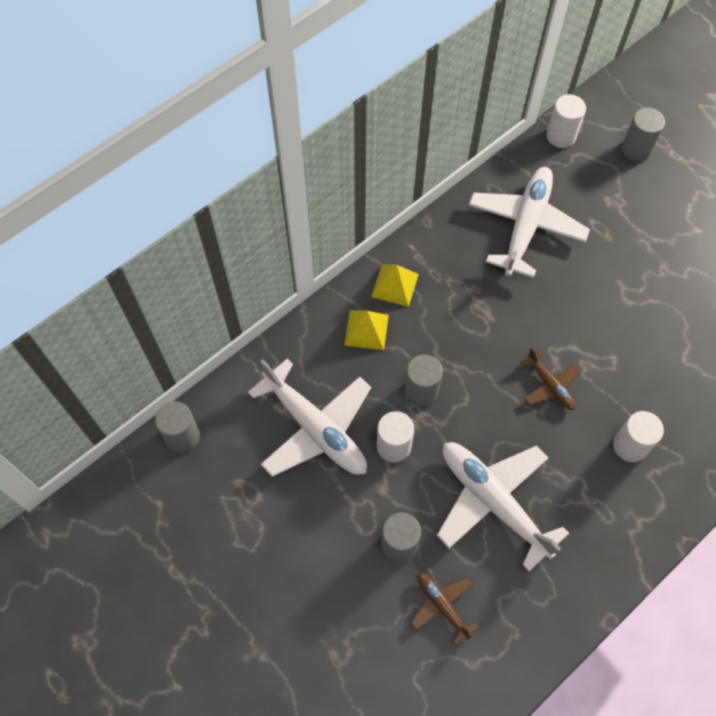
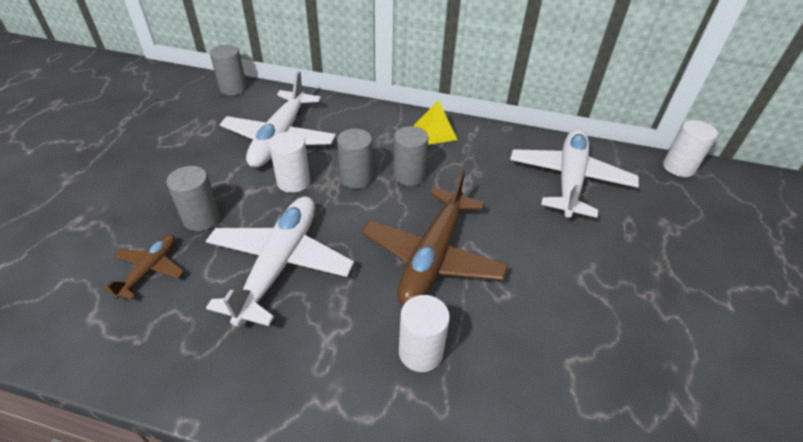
camera: 55 degrees right, 20 degrees down
yellow pyramid [344,310,389,350] -> none
white plane [469,167,590,278] -> white plane turned 60 degrees counterclockwise [510,128,639,218]
brown plane [520,348,580,410] -> brown plane [362,170,508,306], size x1.99
grey cylinder [622,108,665,161] -> grey cylinder moved to [393,126,428,186]

